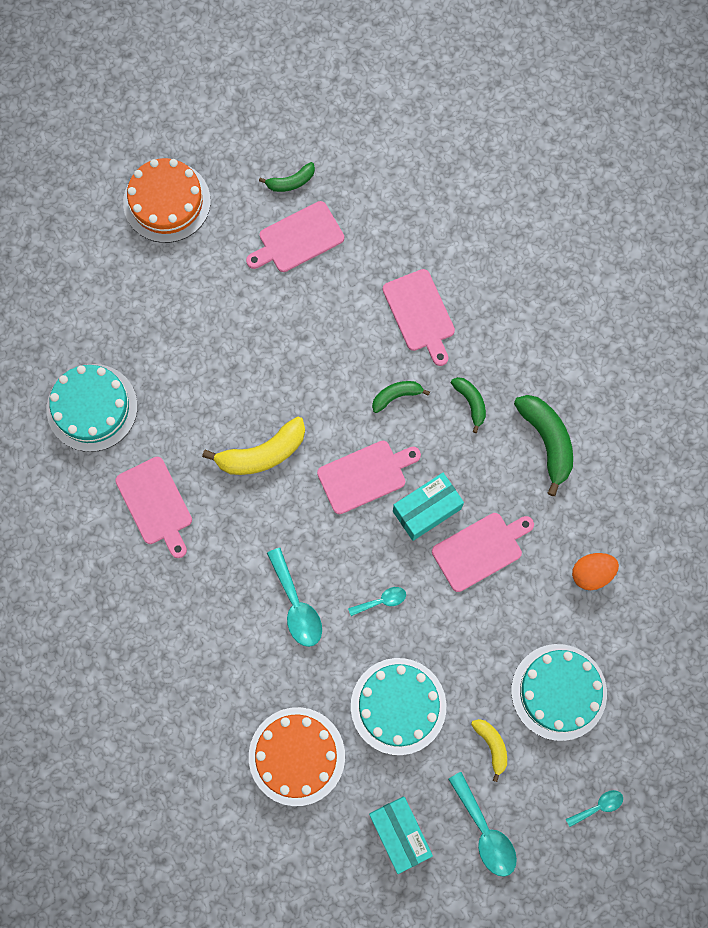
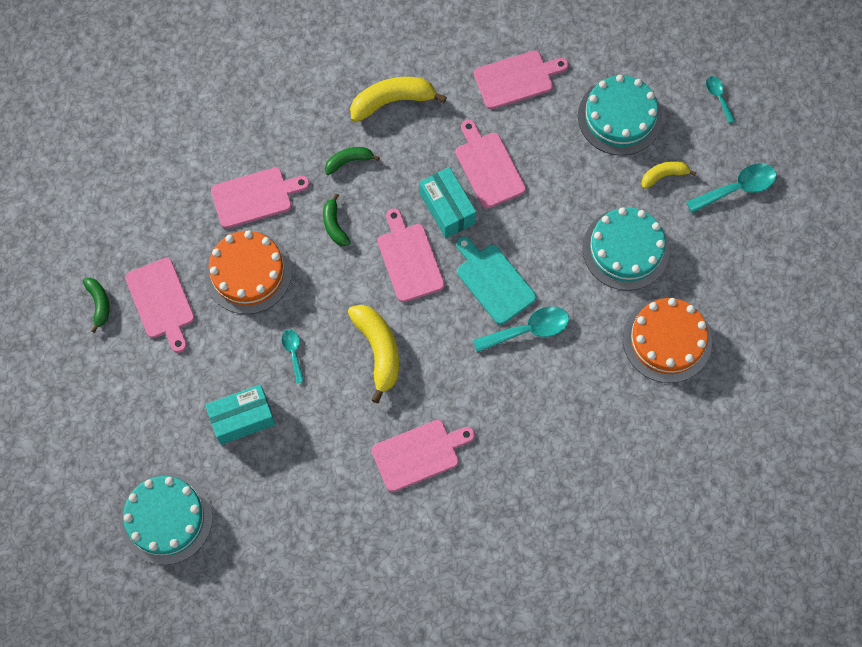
camera: 85 degrees left, 5 degrees down
turquoise cake [47,364,138,452] -> turquoise cake moved to [120,473,213,565]
orange cake [123,158,211,243] -> orange cake moved to [204,230,292,314]
turquoise spoon [348,587,406,616] -> turquoise spoon moved to [282,329,304,383]
turquoise box [369,797,433,874] -> turquoise box moved to [205,384,276,445]
green banana [514,395,573,496] -> yellow banana [350,77,447,122]
orange egg [572,553,619,590] -> pink cutting board [474,51,569,109]
none -> turquoise cutting board [456,236,536,325]

